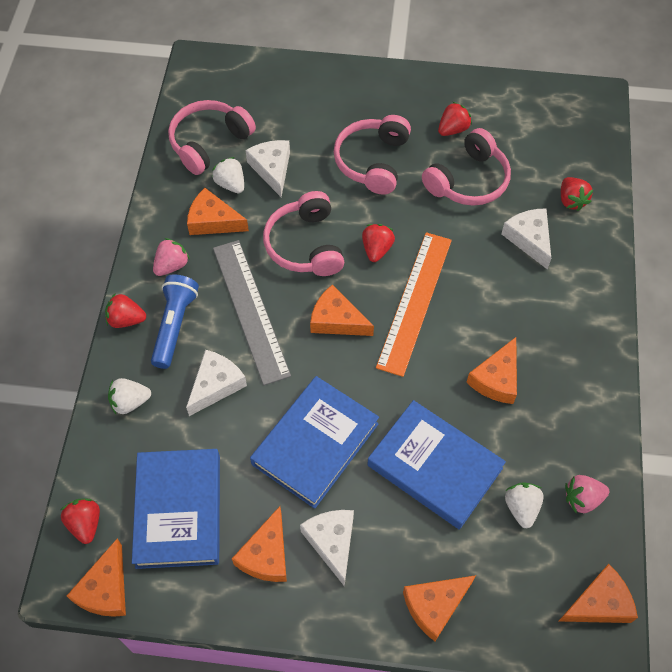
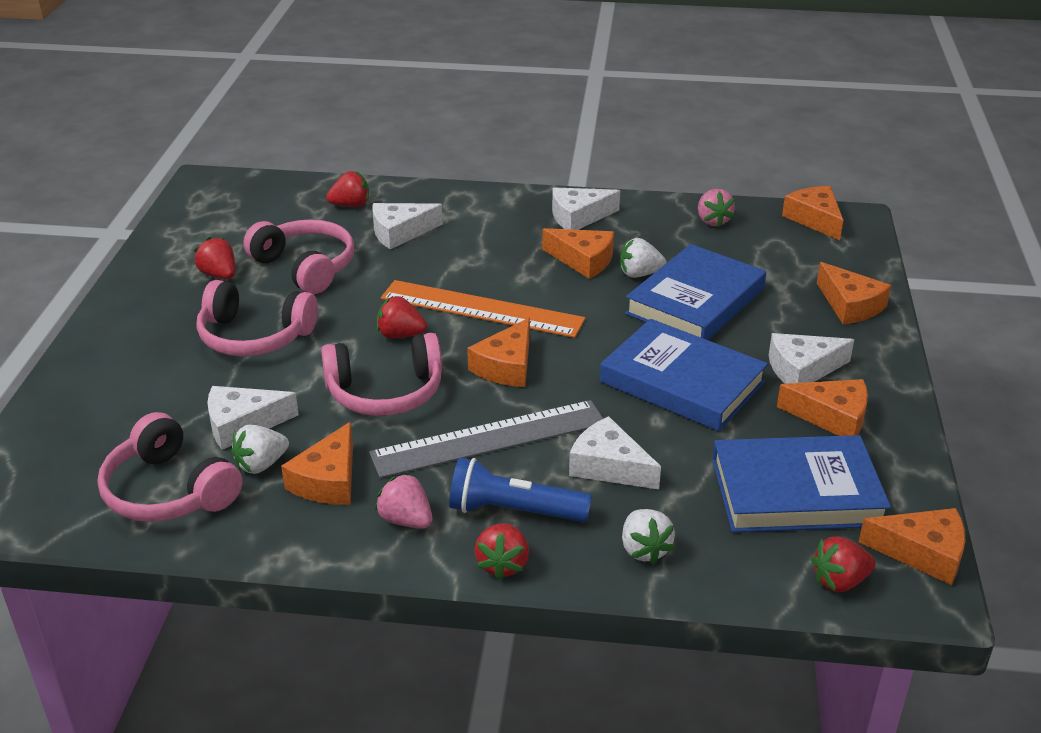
camera: 90 degrees left, 25 degrees down
white strawberry [505,482,544,528] -> white strawberry moved to [620,238,666,278]
none -> white cheese [552,187,620,230]

